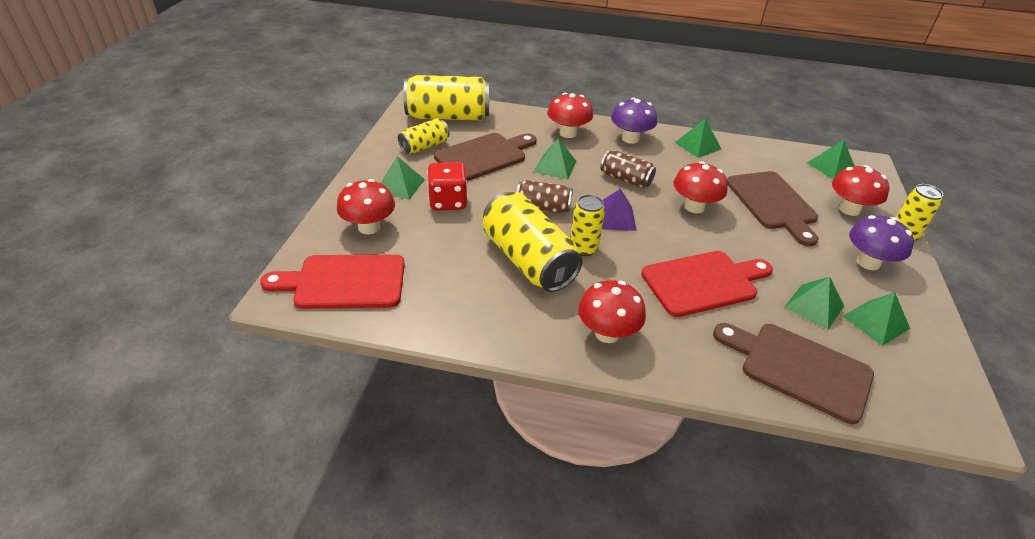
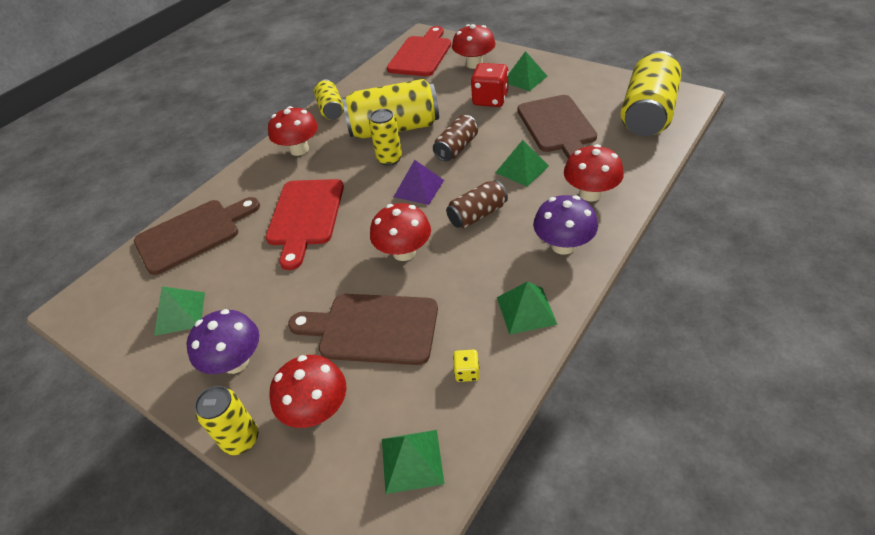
camera: 120 degrees right, 5 degrees up
yellow can [398,118,450,154] -> yellow can moved to [314,79,344,120]
green pyramid [785,277,844,330] -> none
none -> yellow dice [453,349,480,382]

